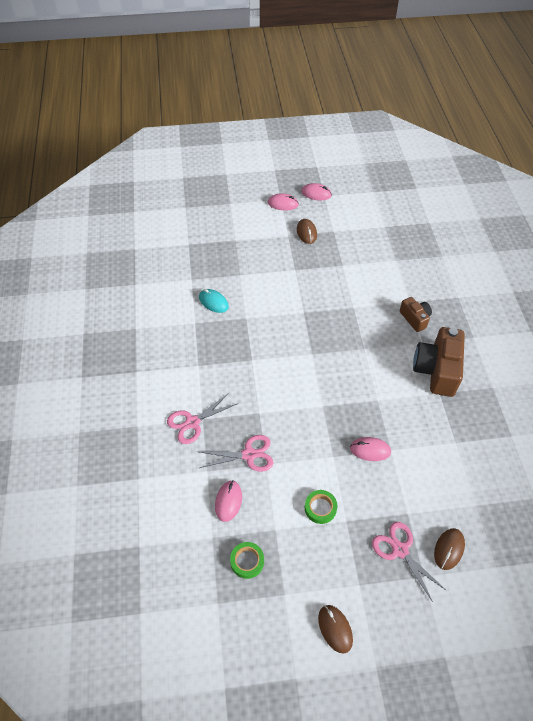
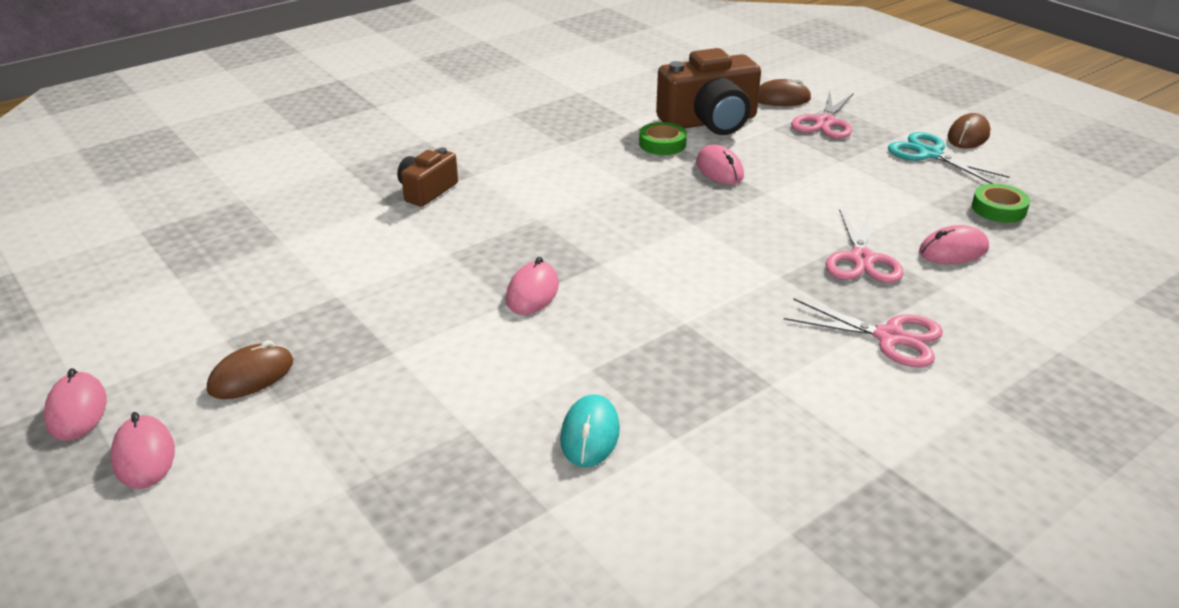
camera: 120 degrees left, 20 degrees down
pink scissors [200,435,273,472] -> pink scissors turned 135 degrees counterclockwise [826,209,904,283]
green tape [305,490,337,524] -> green tape moved to [639,122,687,155]
brown camera [413,327,465,397] -> brown camera moved to [656,48,761,135]
none -> pink mouse [506,257,559,315]
none -> turquoise scissors [888,132,1009,184]

